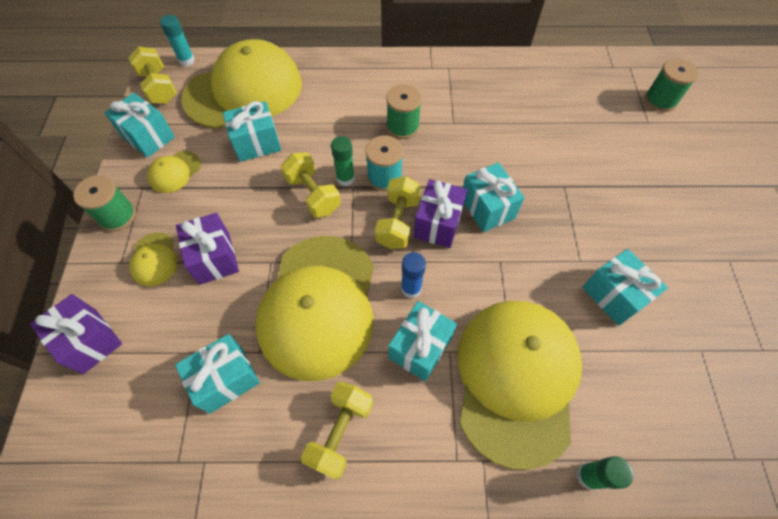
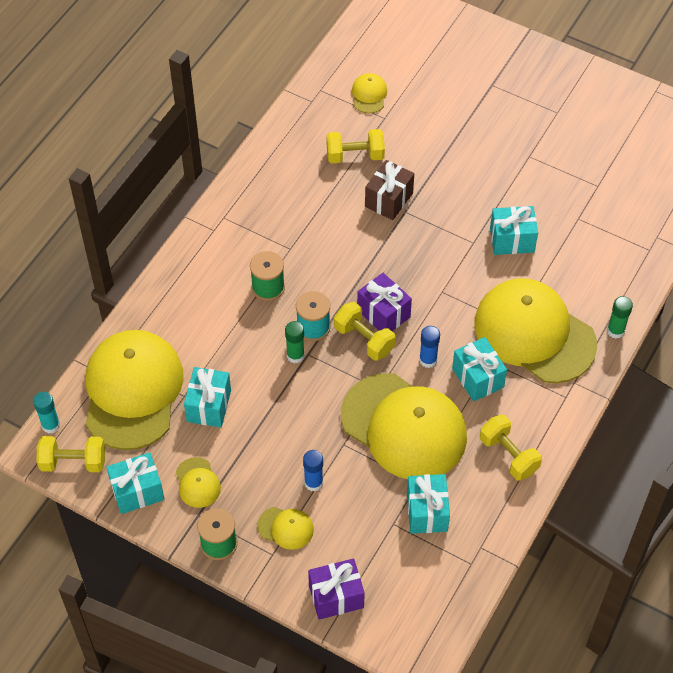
camera: 60 degrees left, 5 degrees down
purple gift [176,213,239,285] -> blue glue stick [303,450,323,491]
yellow dumbbell [281,152,341,218] -> yellow dumbbell moved to [326,129,385,164]
turquoise gift [463,163,525,232] -> none
green spool [645,58,699,112] -> yellow cap [352,73,387,113]
none -> brown gift [365,160,414,220]

